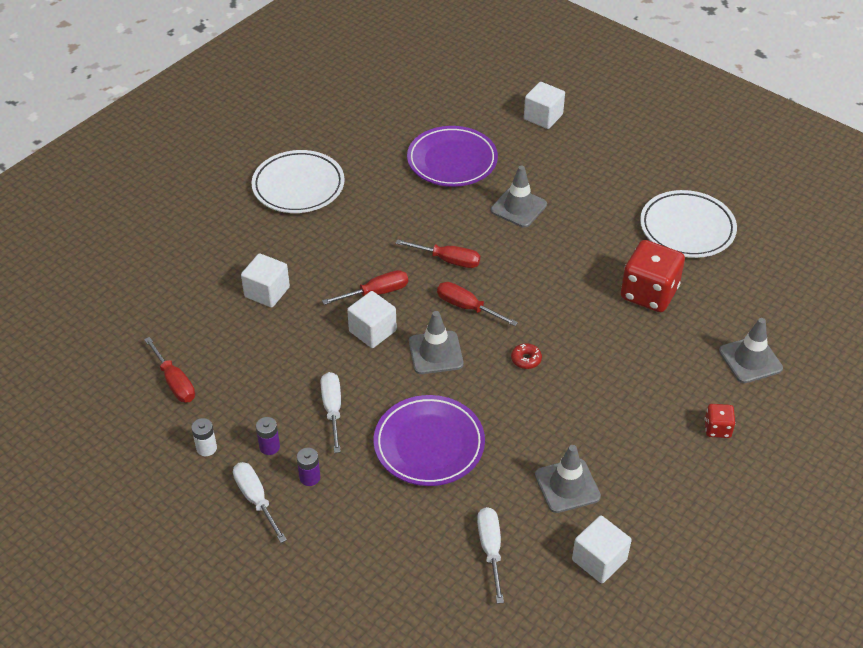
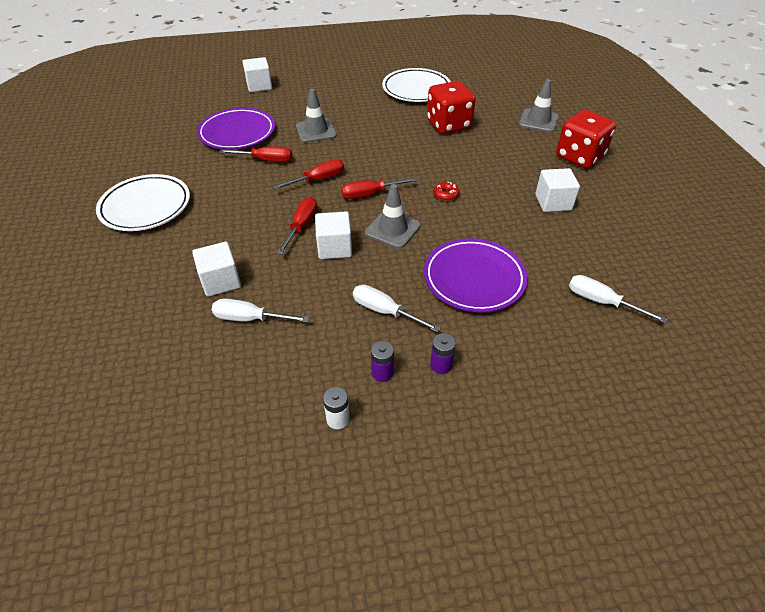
camera: 50 degrees left, 0 degrees up
red screwdriver [144,337,195,402] -> red screwdriver moved to [219,147,292,162]
white screwdriver [233,462,287,543] -> white screwdriver moved to [212,298,309,322]
grey traffic cone [535,445,601,513] -> none
white cube [572,515,632,583] -> white cube moved to [535,168,580,212]
red dice [705,404,735,438] -> red dice [556,110,616,169], size x2.07

